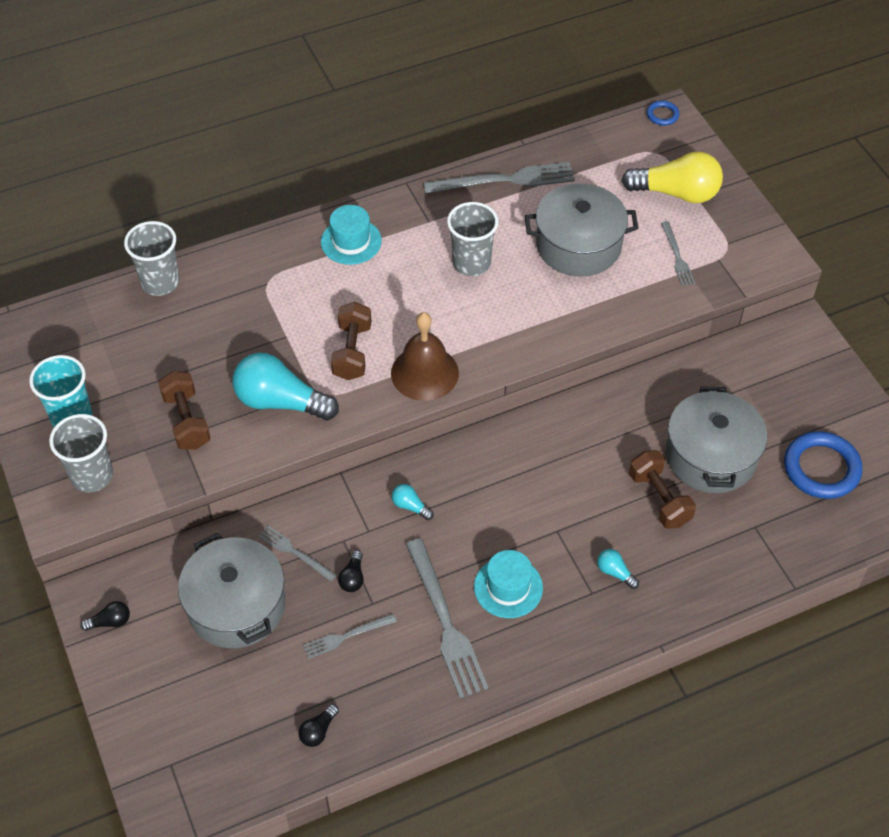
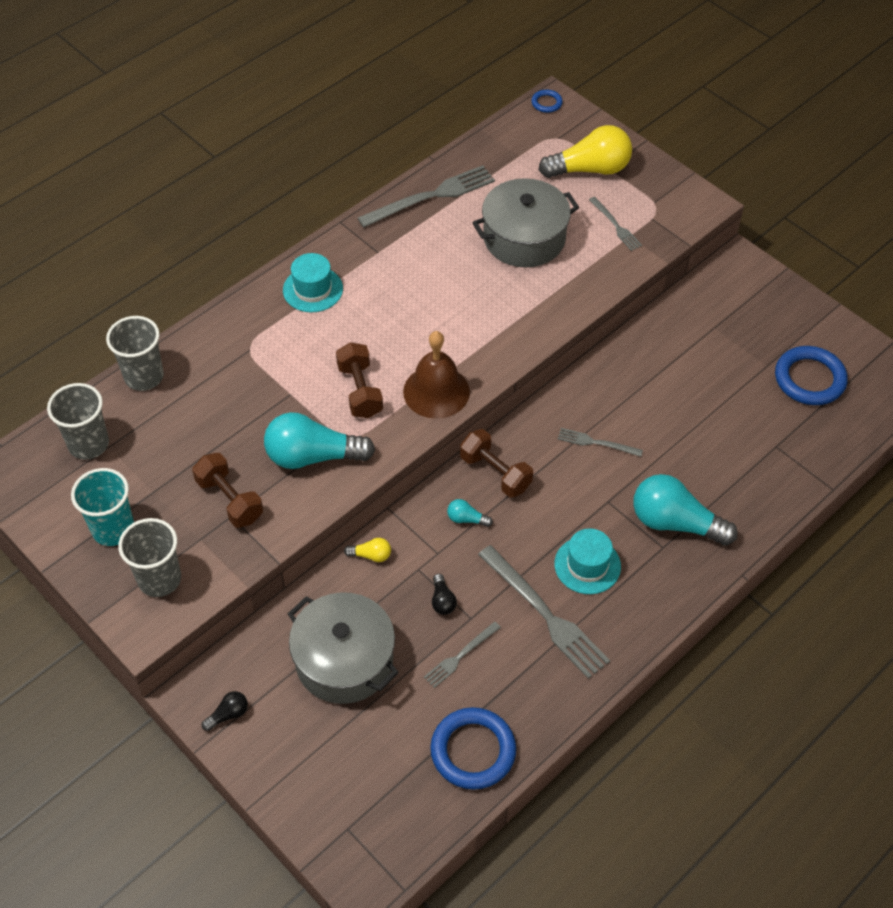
camera: 20 degrees left, 0 degrees up
grey fork [258,526,337,582] -> grey fork moved to [558,428,643,457]
black light bulb [298,704,339,747] -> blue ring [430,707,516,790]
grey cup [447,202,498,276] -> grey cup moved to [47,383,109,460]
turquoise light bulb [597,549,639,589] -> turquoise light bulb [633,474,738,546], size x2.31
brown dumbbell [629,450,696,529] -> brown dumbbell moved to [460,429,533,498]
grey pot [666,386,767,493] -> none
none -> yellow light bulb [344,538,391,562]

